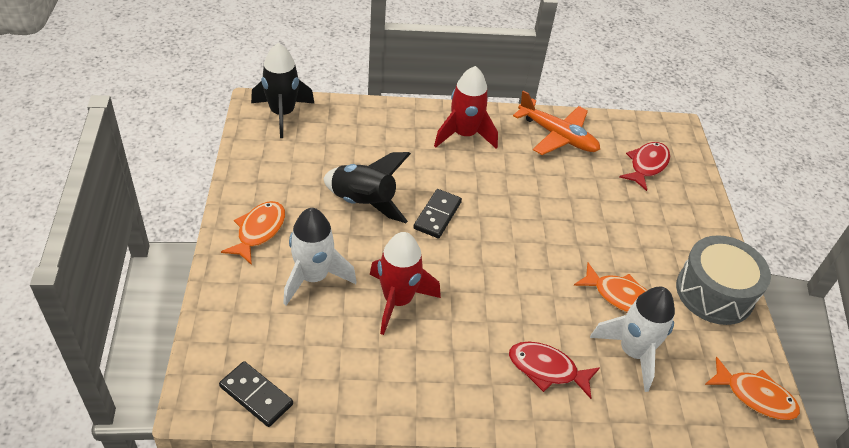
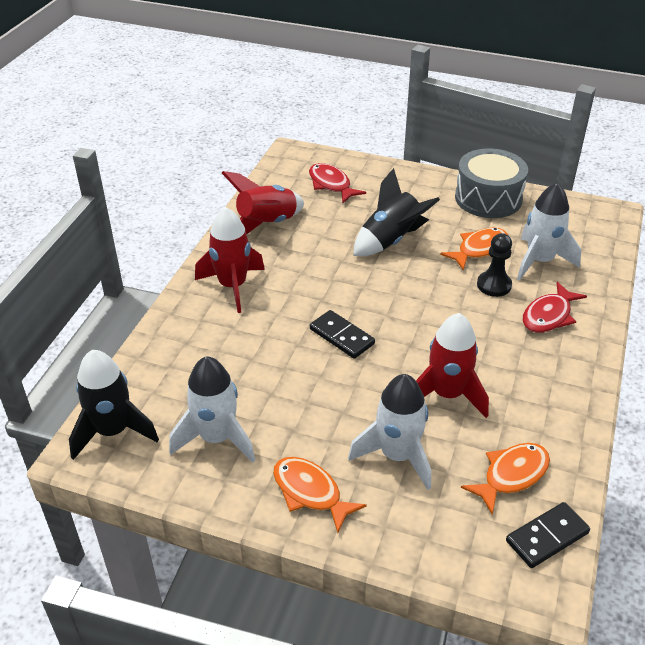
camera: 65 degrees left, 5 degrees down
black rocket [323,152,411,223] -> black rocket moved to [353,168,440,256]
orange plane [513,90,600,155] -> red rocket [222,171,304,234]
orange fish [705,357,800,420] -> orange fish moved to [461,443,550,515]
none -> white rocket [169,356,255,463]
none -> black pawn [477,233,512,297]

